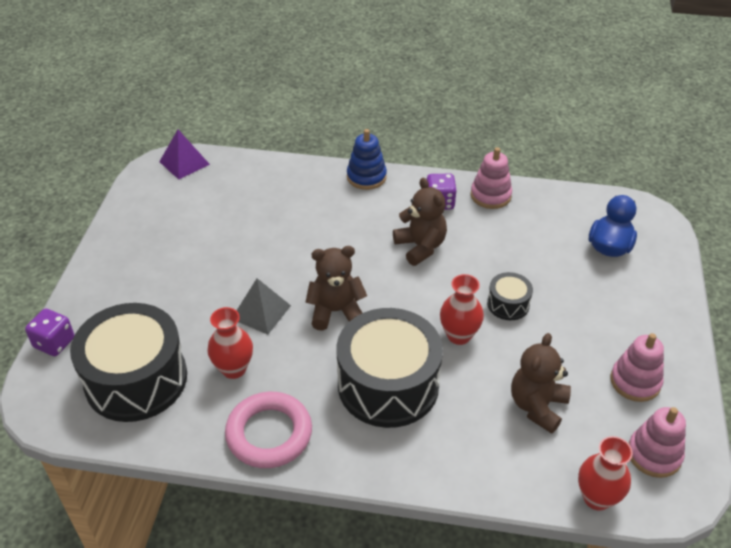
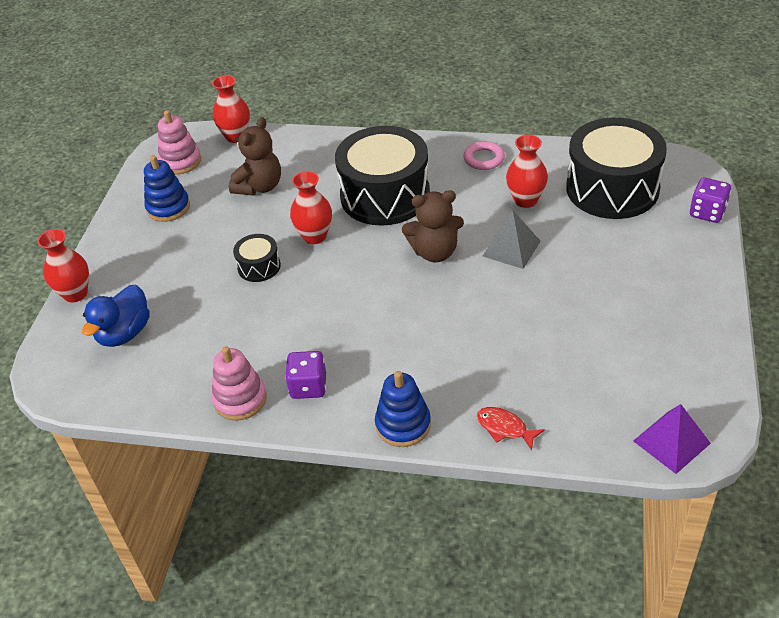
camera: 175 degrees left, 0 degrees up
pink ring [225,392,312,468] -> pink ring [463,141,505,170], size x0.58
brown teddy bear [393,178,447,266] -> none
pink stacking toy [610,333,664,402] -> blue stacking toy [144,155,190,222]
none -> red vase [38,229,89,302]
none -> red fish [477,407,545,450]

